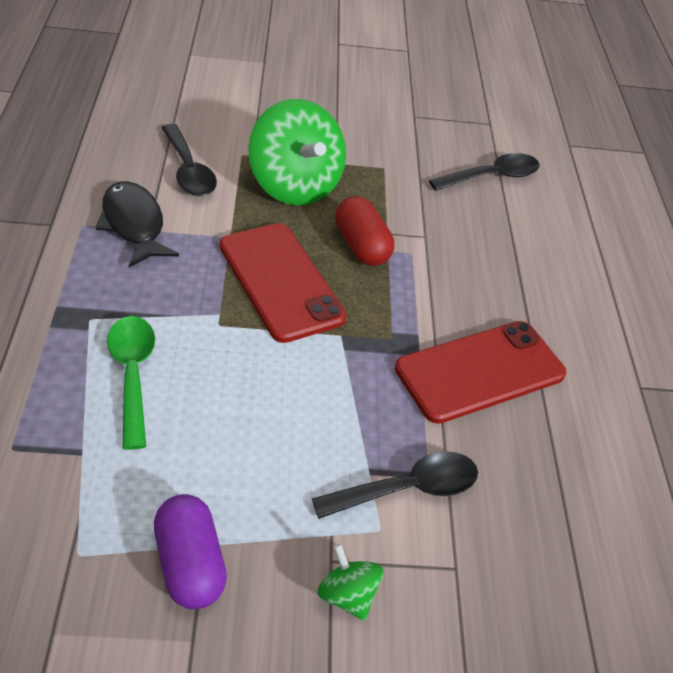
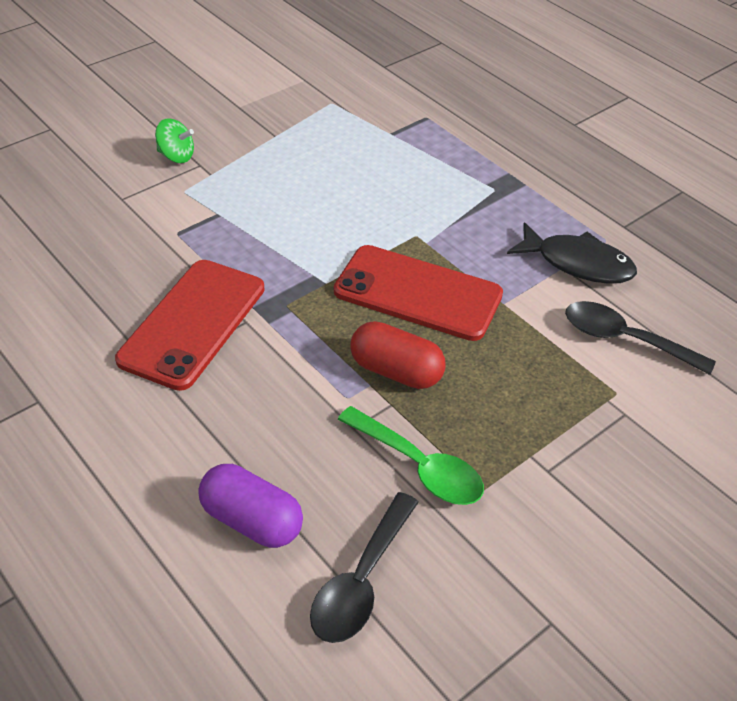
camera: 145 degrees right, 0 degrees up
green spoon [107,316,155,450] -> green spoon moved to [338,406,484,505]
purple capsule [154,494,227,609] -> purple capsule moved to [198,464,303,548]
green spinning top [248,99,346,206] -> none
black spoon [312,451,478,519] -> none

